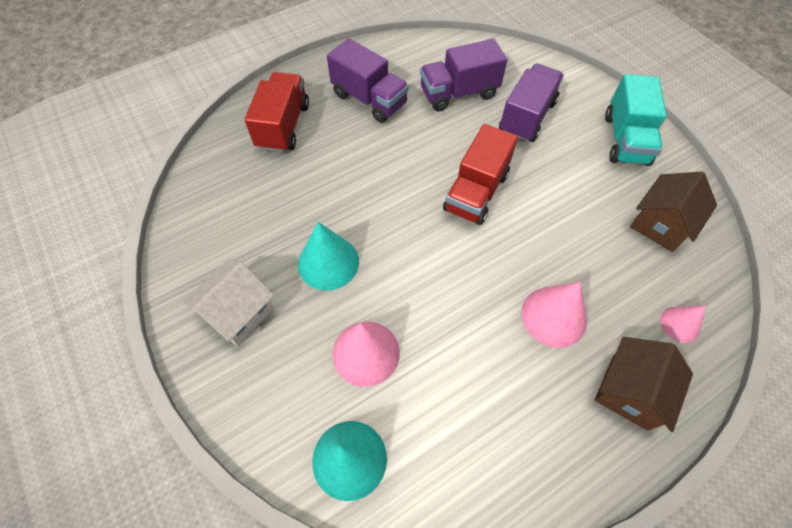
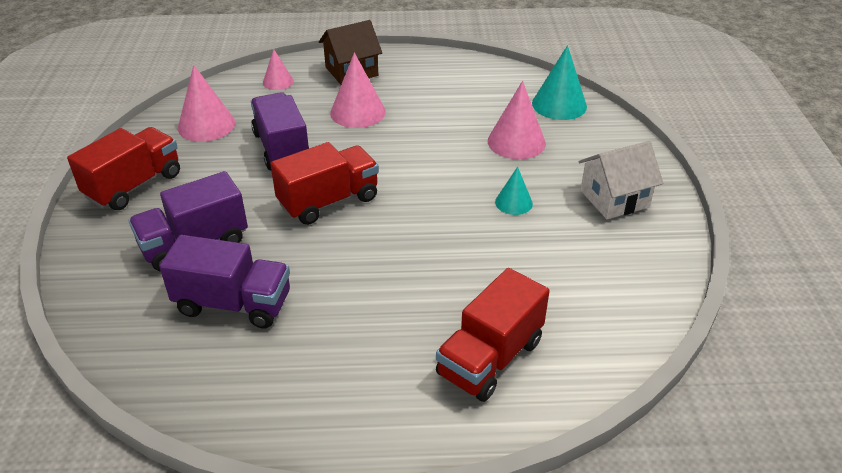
camera: 150 degrees left, 20 degrees down
turquoise cone [298,222,359,291] -> turquoise cone [495,167,533,215], size x0.59
purple truck [327,39,409,123] -> purple truck moved to [251,92,309,170]
turquoise truck [605,74,666,166] -> red truck [67,127,180,210]
brown house [630,172,717,252] -> pink cone [178,65,235,142]

